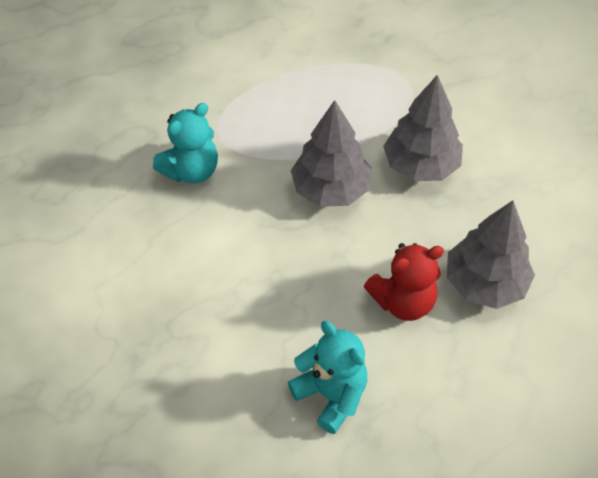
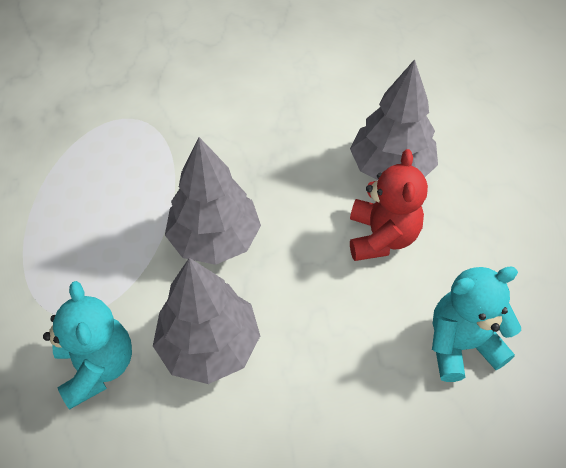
camera: 65 degrees left, 0 degrees up
grey tree [383,75,463,181] -> grey tree moved to [153,258,260,384]

